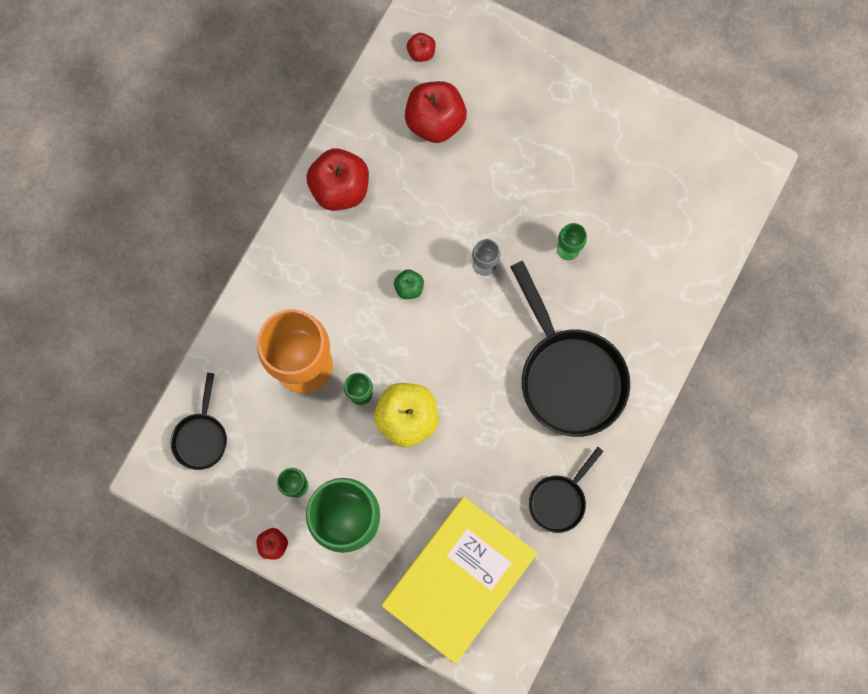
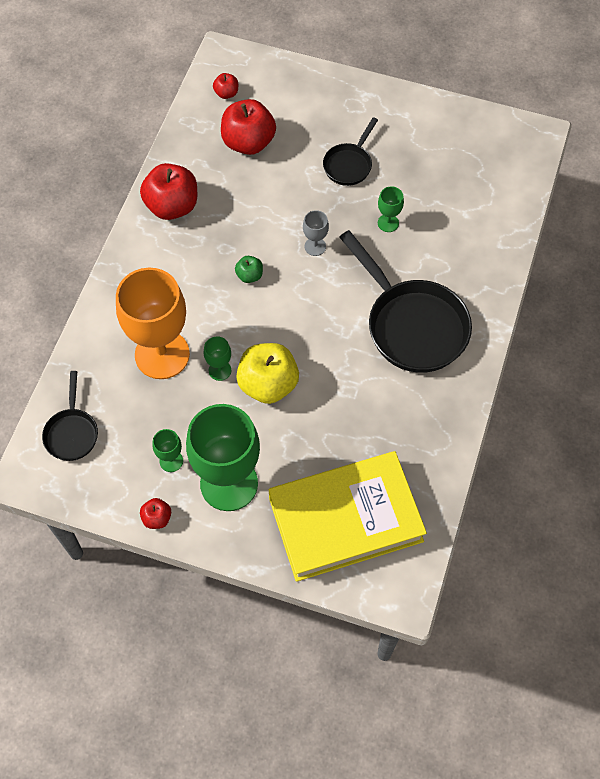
camera: 10 degrees left, 15 degrees down
yellow book [382,497,538,664] -> yellow book turned 45 degrees clockwise [268,451,427,582]
black pan [529,447,604,533] -> black pan moved to [323,117,378,186]

